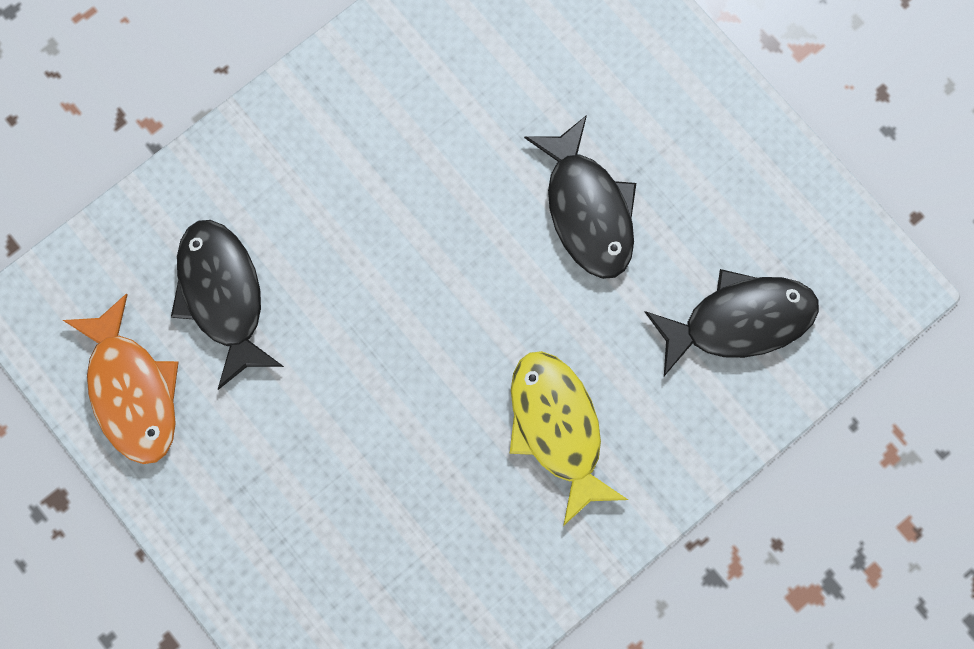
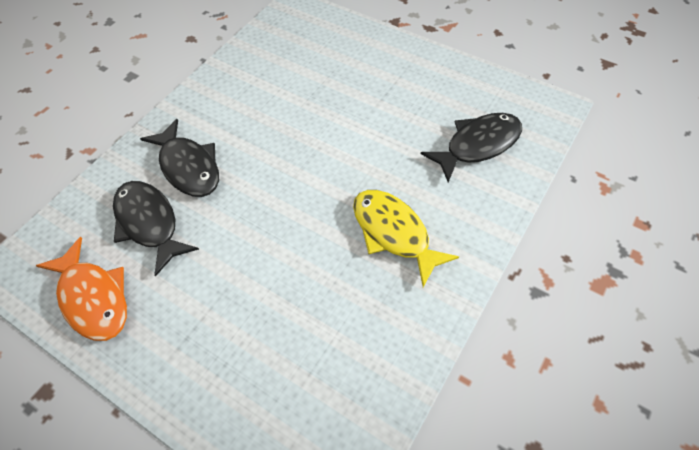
camera: 15 degrees left, 20 degrees down
black fish [524,115,636,279] -> black fish moved to [140,119,219,197]

